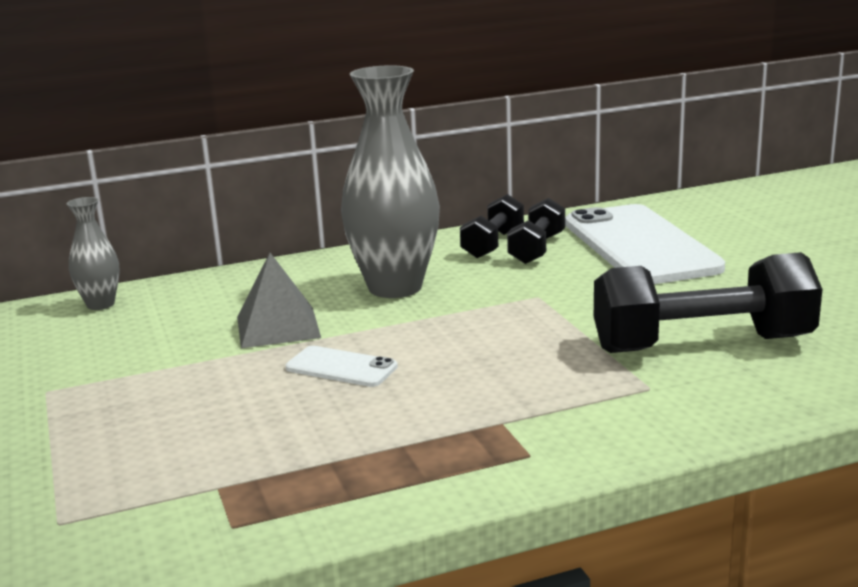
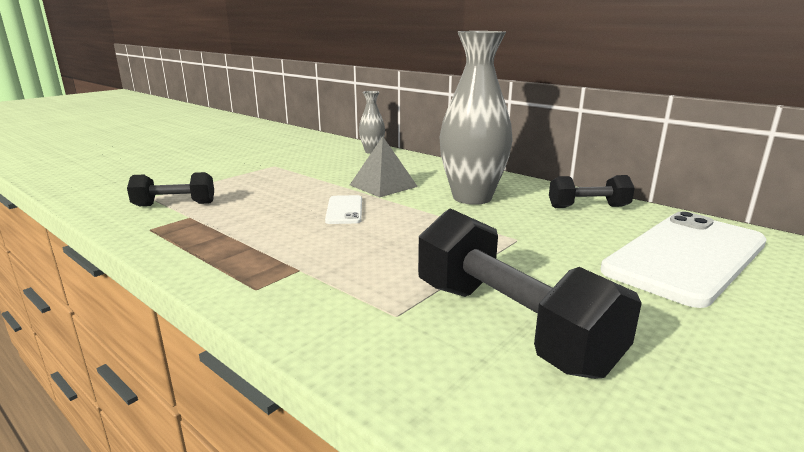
camera: 60 degrees right, 0 degrees up
black dumbbell [507,198,565,264] -> black dumbbell moved to [127,172,214,206]

